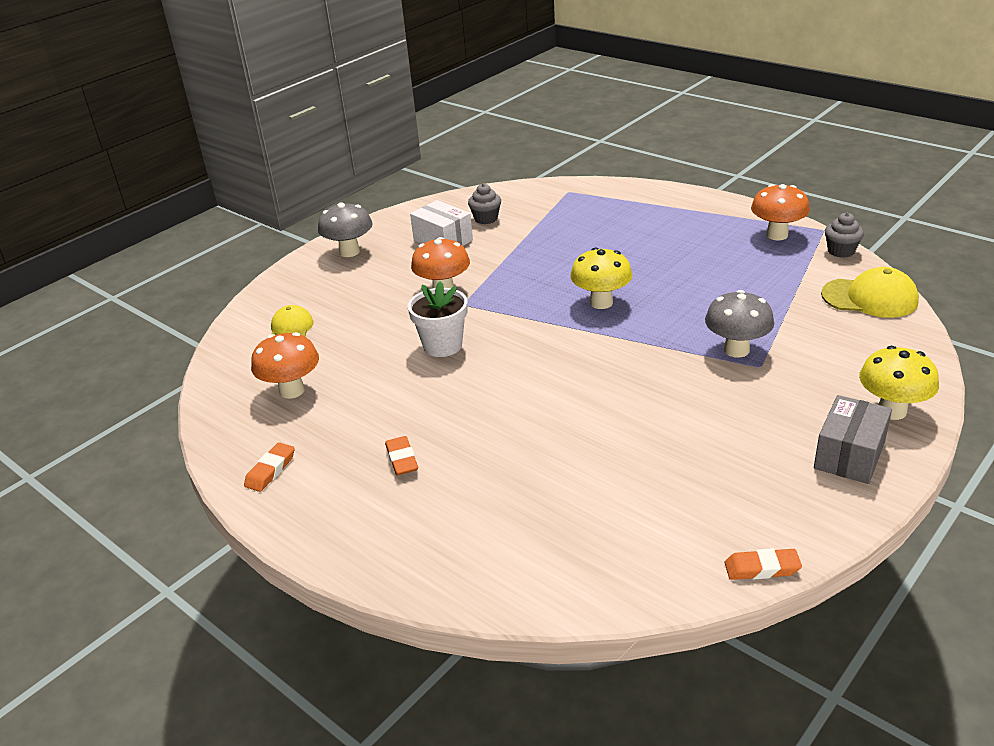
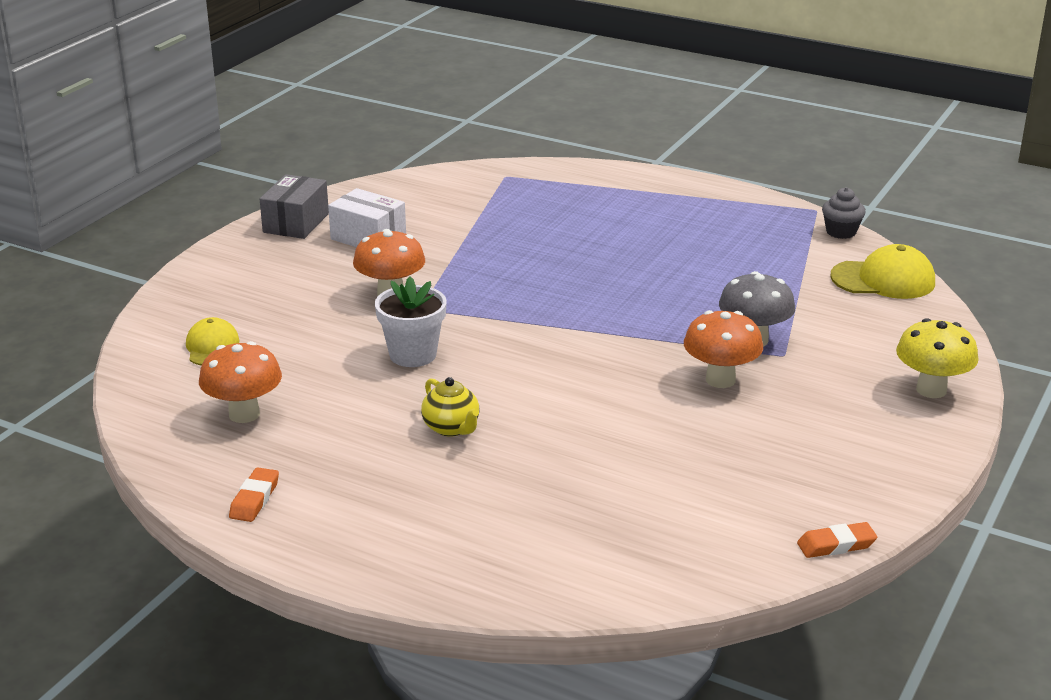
camera: 15 degrees left, 5 degrees down
grey mushroom [318,202,372,257] -> none
orange eraser [385,436,418,475] -> none
grey cupcake [468,184,501,224] -> none
yellow mushroom [570,247,633,309] -> none
orange mushroom [751,184,810,241] -> orange mushroom moved to [684,310,763,388]
grey box [814,395,892,484] -> grey box moved to [260,174,329,239]
none -> yellow teapot [421,377,479,437]

